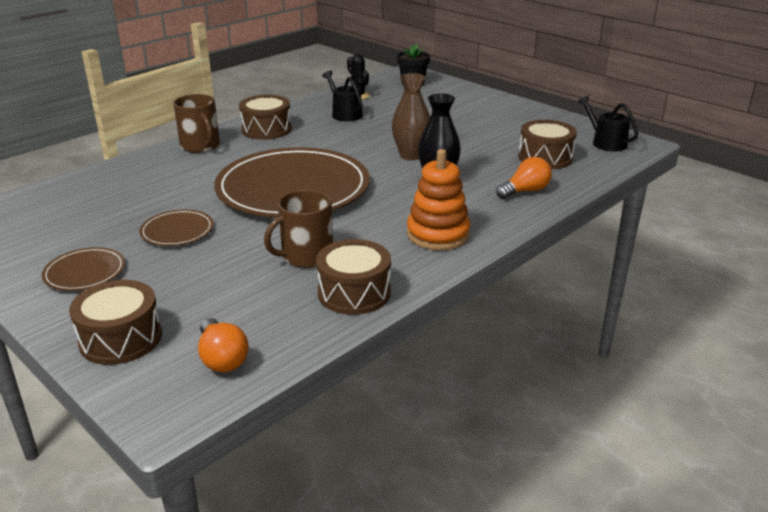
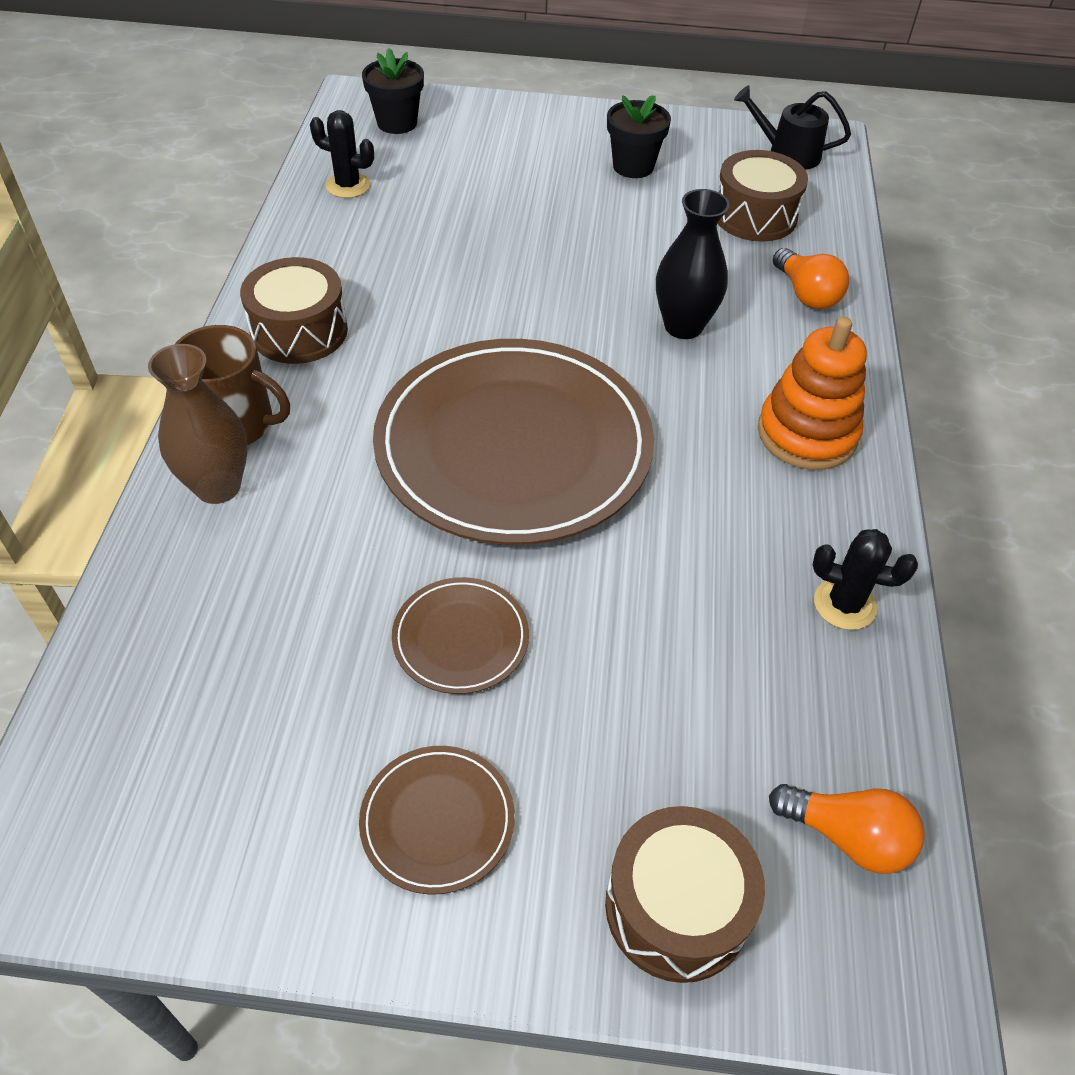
camera: 40 degrees left, 20 degrees up
brown mug [264,190,333,268] -> none
brown drum [316,239,391,315] -> black cactus [813,529,918,630]
black watering can [322,71,363,121] -> none
brown vase [392,73,430,160] -> brown vase moved to [148,344,247,504]
orange light bulb [496,157,552,199] -> orange light bulb turned 135 degrees clockwise [773,248,849,309]
none -> black flower pot [607,95,671,178]

